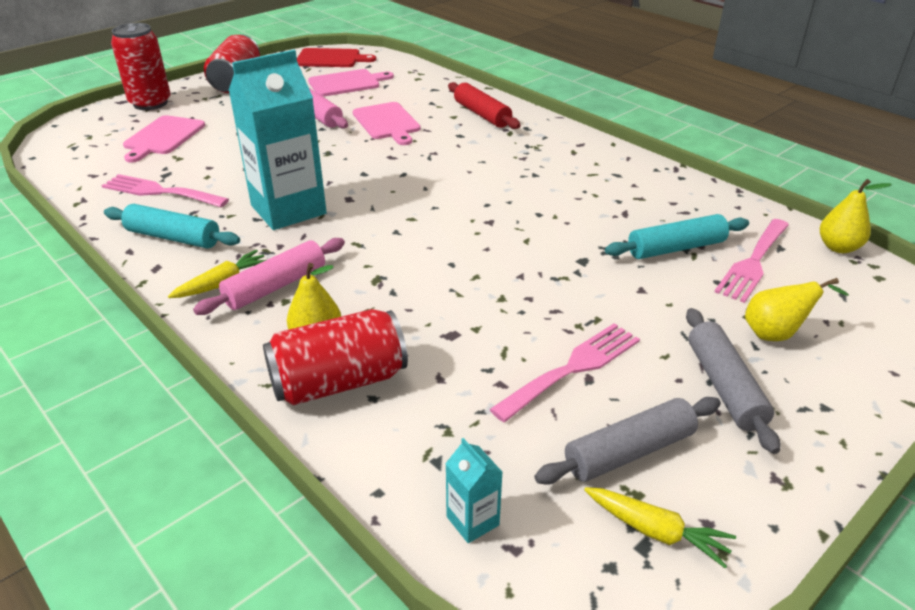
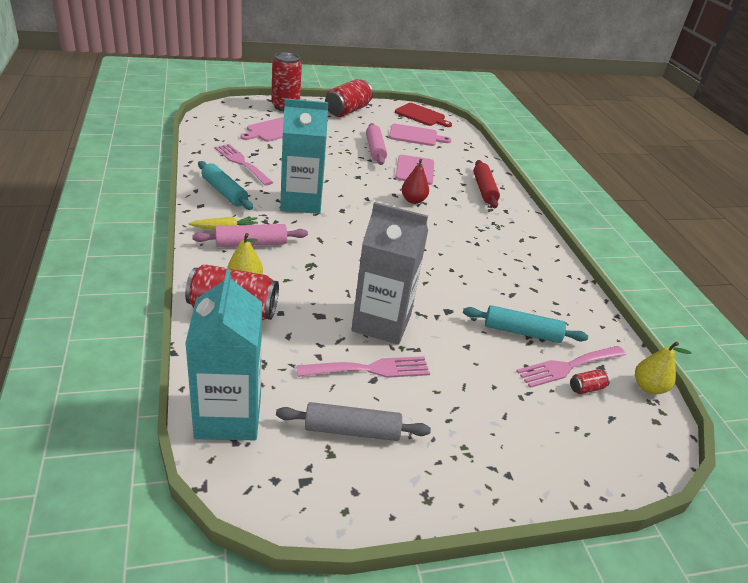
camera: 25 degrees right, 0 degrees up
turquoise carton [445,438,502,543] -> turquoise carton [185,269,262,440], size x2.43
yellow carrot [584,487,736,568] -> none
grey rolling pin [686,308,780,454] -> none
yellow pear [745,278,849,341] -> none
none -> grey carton [351,202,428,345]
none -> red pear [401,159,429,204]
none -> red can [570,369,610,394]

